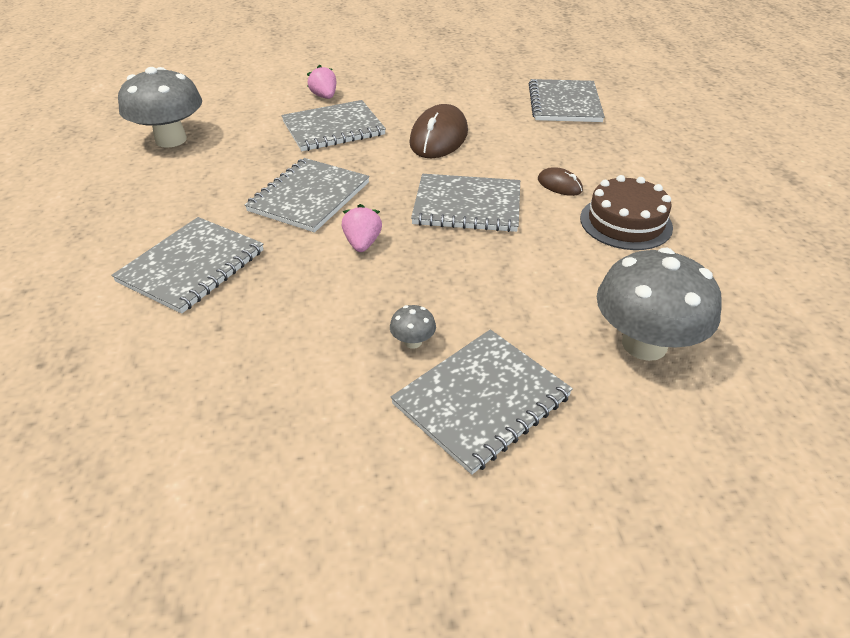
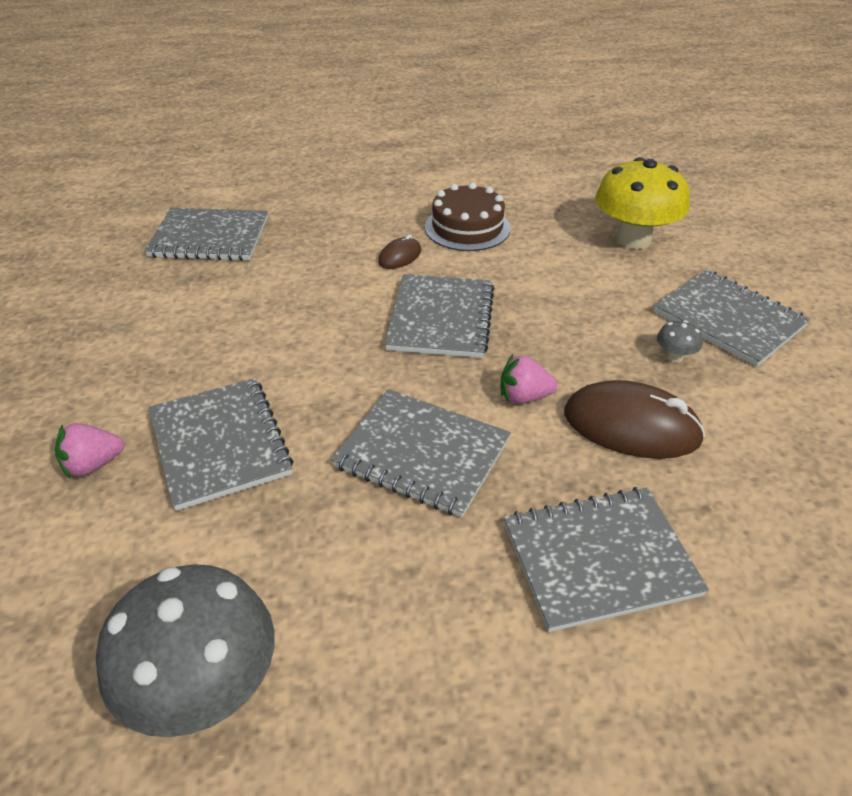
camera: 90 degrees left, 0 degrees up
grey notebook [111,217,264,314] -> grey notebook turned 45 degrees counterclockwise [504,487,709,632]
brown mouse [409,104,468,158] -> brown mouse moved to [564,380,705,459]
grey mushroom [597,248,722,361] -> yellow mushroom [595,157,690,249]

